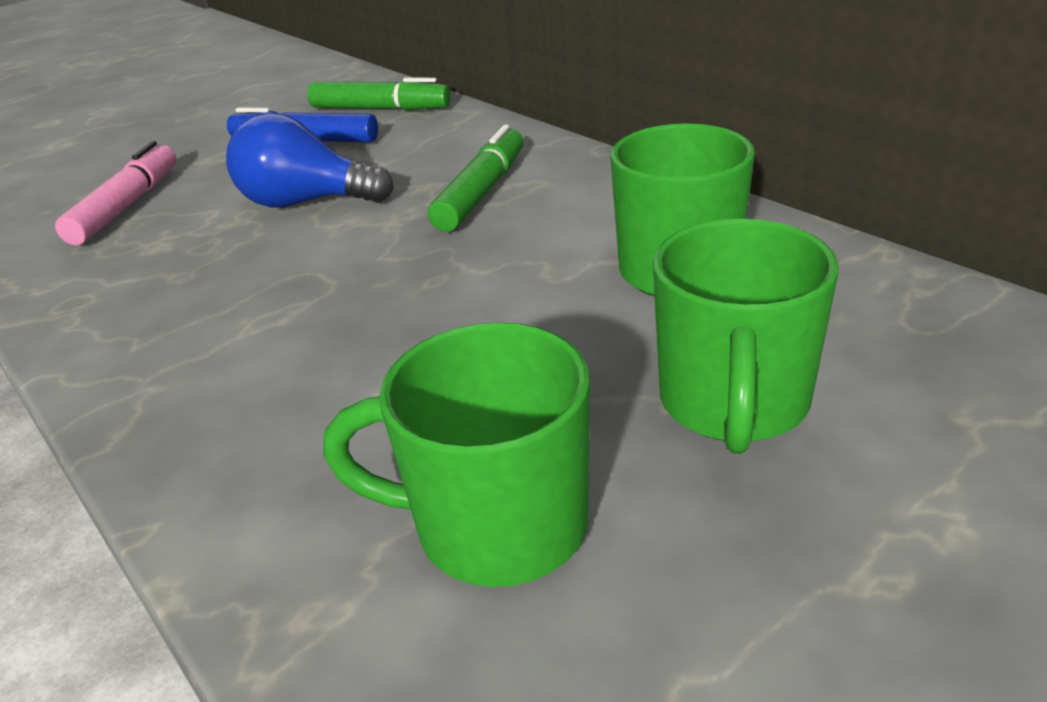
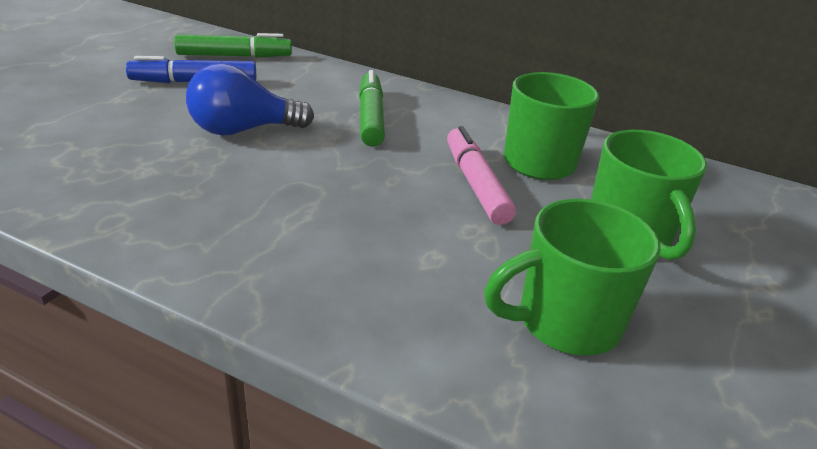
camera: 30 degrees left, 0 degrees up
pink marker [55,141,176,246] -> pink marker moved to [447,126,516,225]

